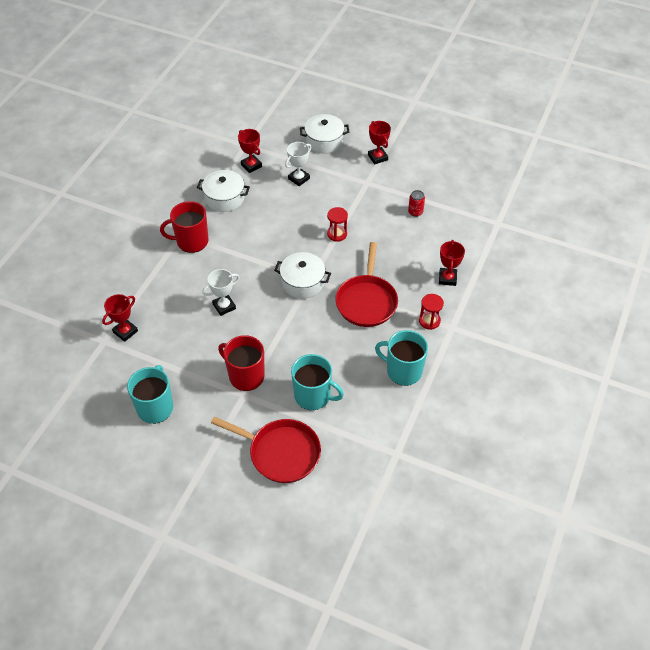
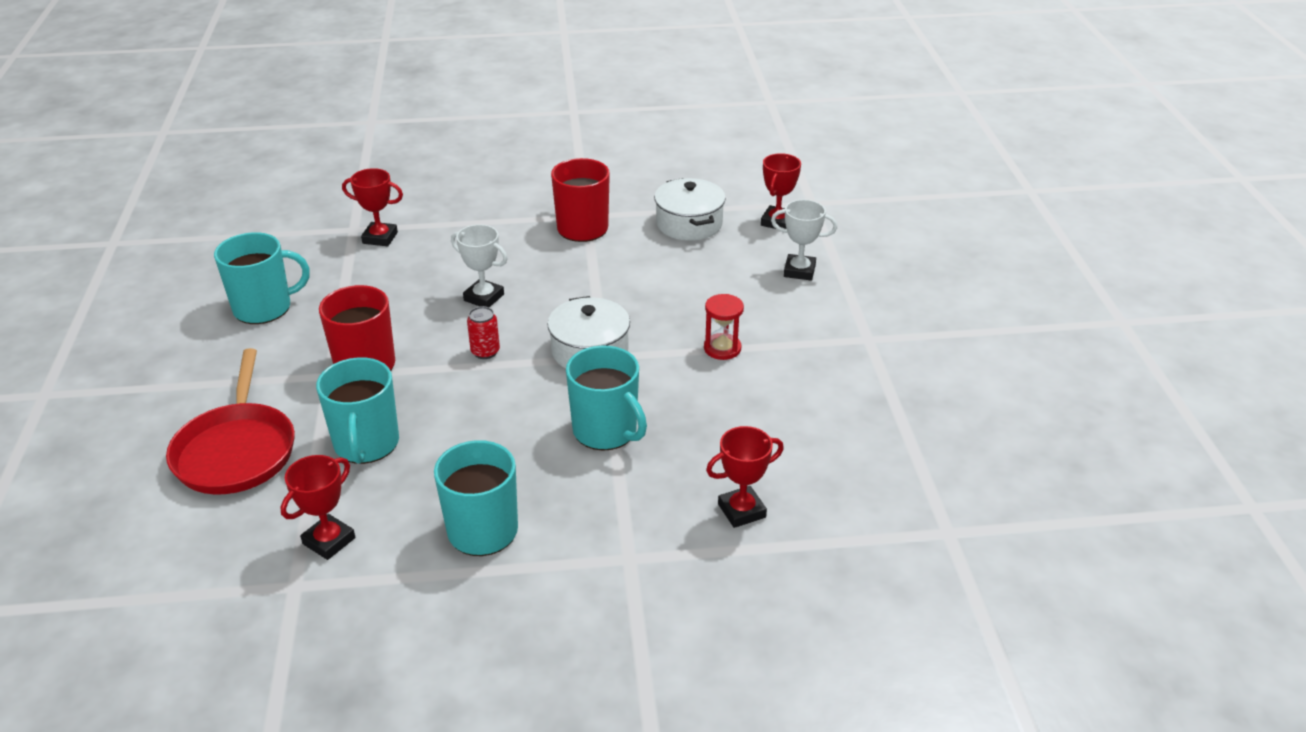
camera: 60 degrees right, 15 degrees down
white pot [300,114,349,154] -> none
red pan [335,242,398,327] -> turquoise mug [566,346,647,451]
red trophy [368,121,391,165] -> red trophy moved to [281,455,355,560]
red can [408,190,425,217] -> red can moved to [467,306,500,359]
red hourglass [419,294,444,330] -> none

